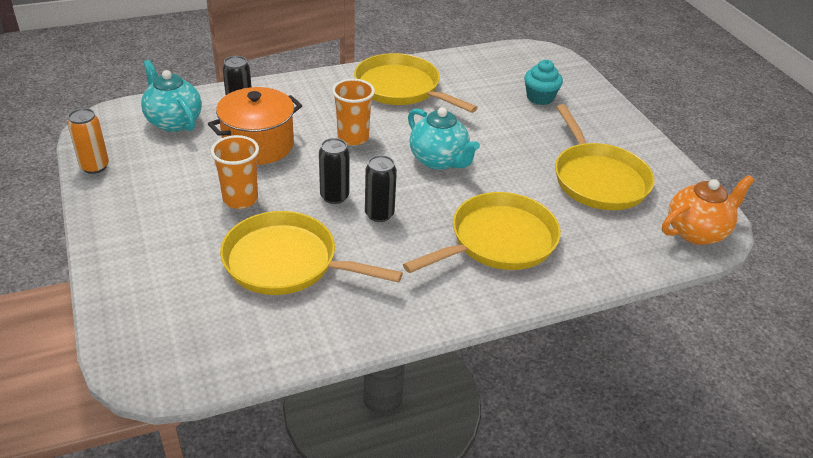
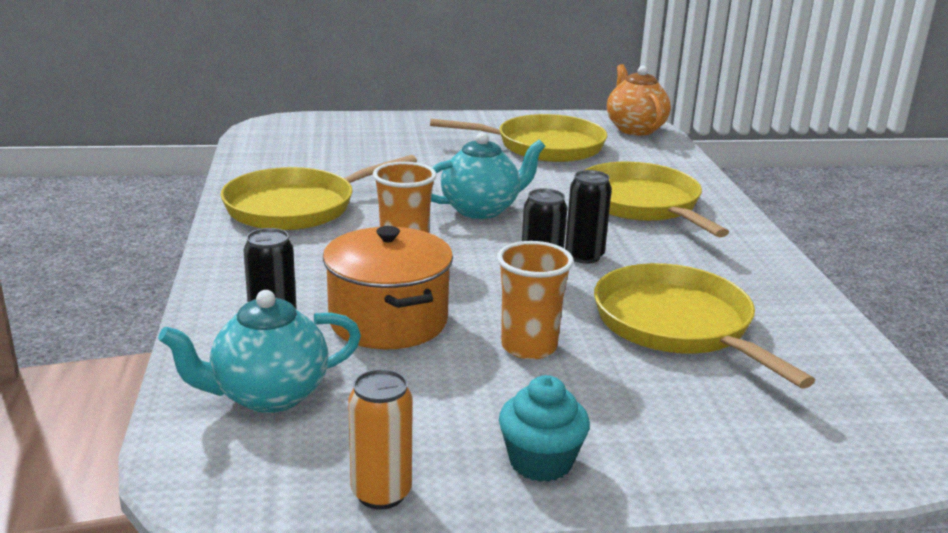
camera: 75 degrees left, 15 degrees down
yellow pan [220,211,403,295] -> yellow pan turned 120 degrees clockwise [594,263,815,389]
turquoise cupcake [524,60,563,105] -> turquoise cupcake moved to [499,375,590,482]

